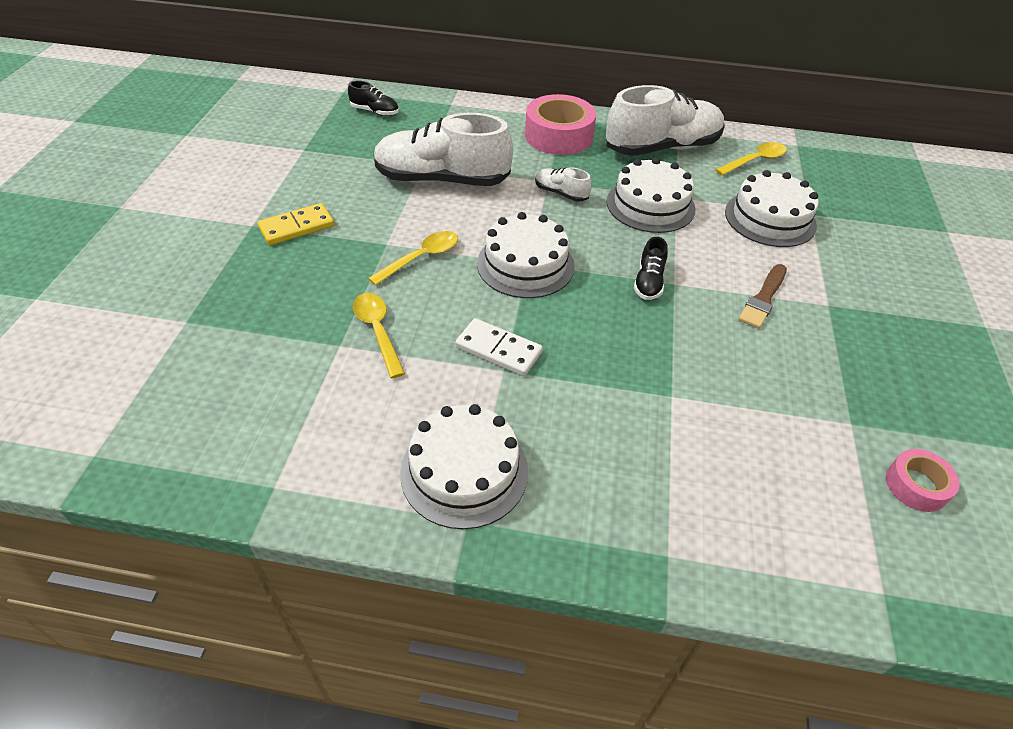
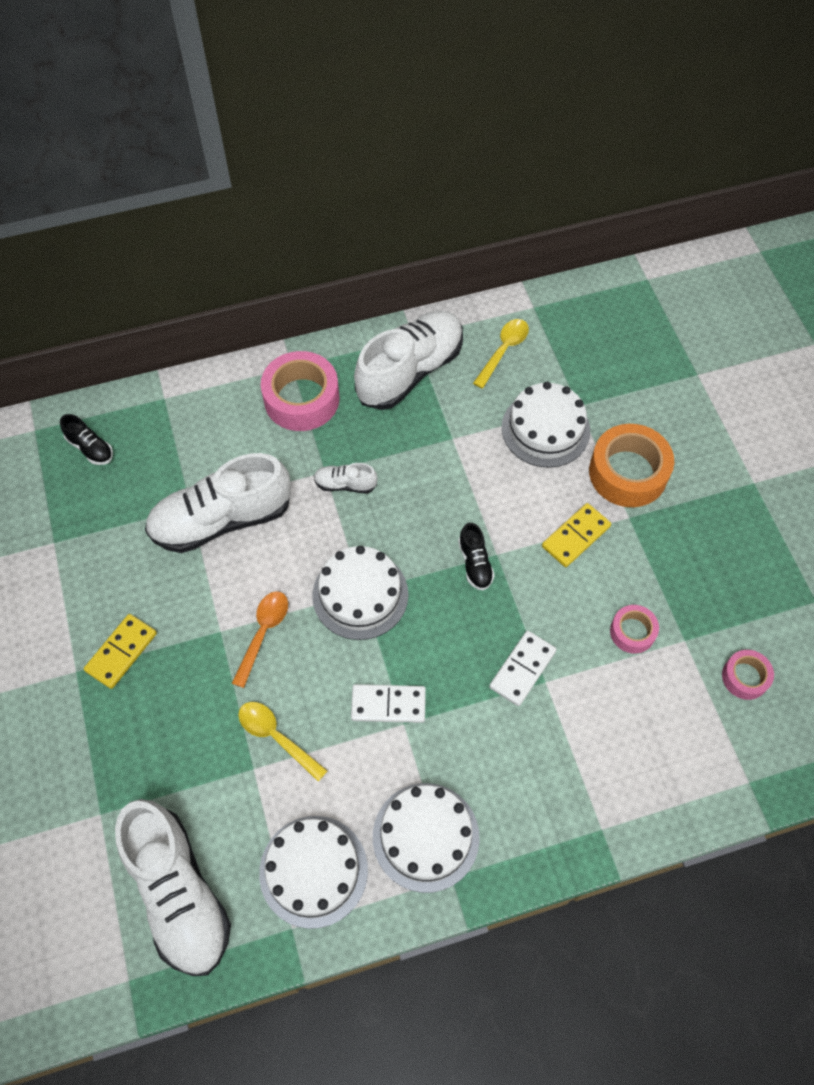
camera: 25 degrees left, 15 degrees up
black shoe [348,80,399,116] -> black shoe turned 45 degrees clockwise [60,414,113,465]
yellow spoon [368,231,458,286] -> orange spoon [232,591,288,688]
white cake [607,157,696,233] -> white cake moved to [259,816,368,929]
brown brush [738,264,787,329] -> yellow domino [542,503,611,567]
none -> white shoe [115,799,231,976]
none -> white domino [489,631,557,706]
none -> orange tape [589,424,674,507]
none -> pink tape [610,605,659,654]

